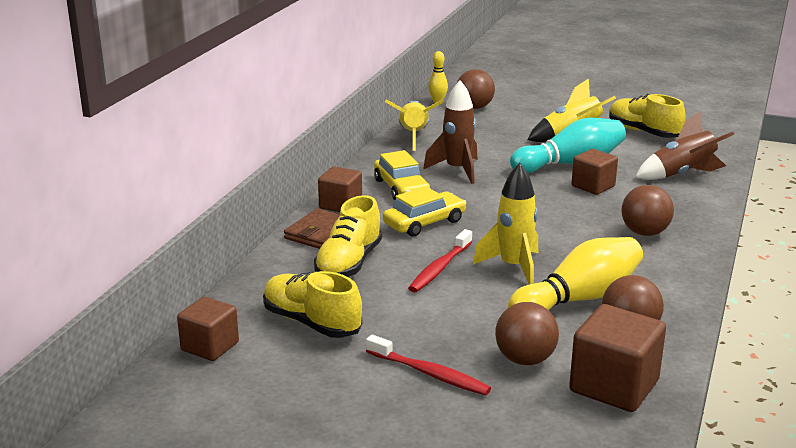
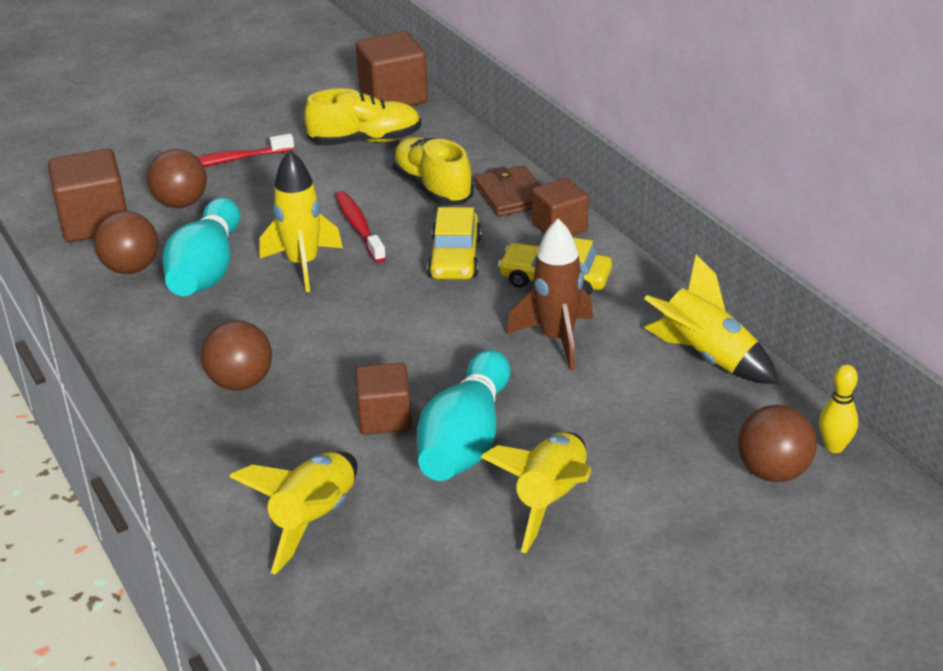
camera: 130 degrees right, 10 degrees up
brown cube [177,297,239,361] -> brown cube [356,31,428,106], size x1.54
yellow bowling pin [508,237,643,310] -> turquoise bowling pin [162,198,240,296]
yellow shoe [609,94,685,138] -> none
brown rocket [635,111,734,180] -> yellow rocket [229,452,358,575]

